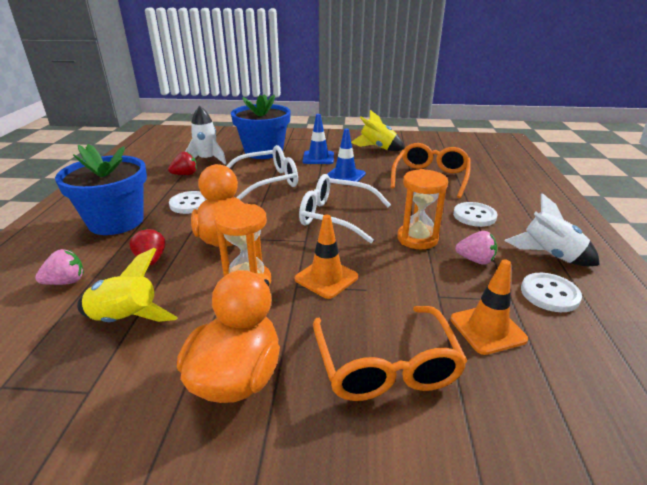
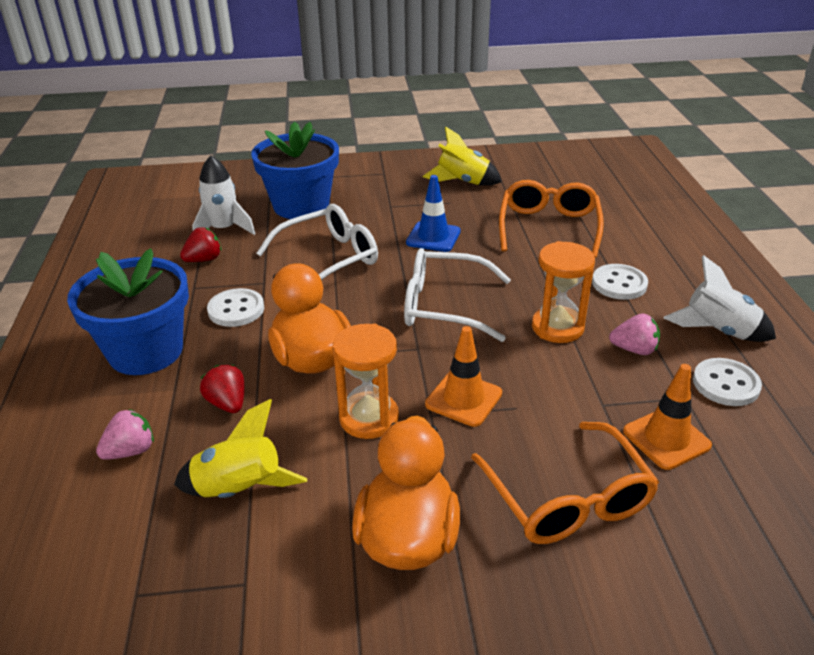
camera: 10 degrees left, 5 degrees up
blue traffic cone [303,114,334,164] -> none

